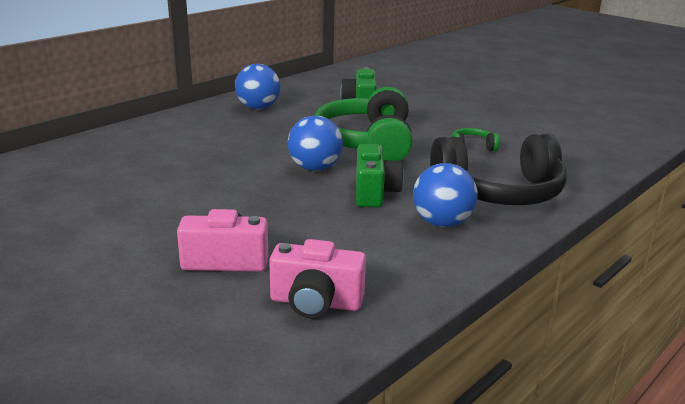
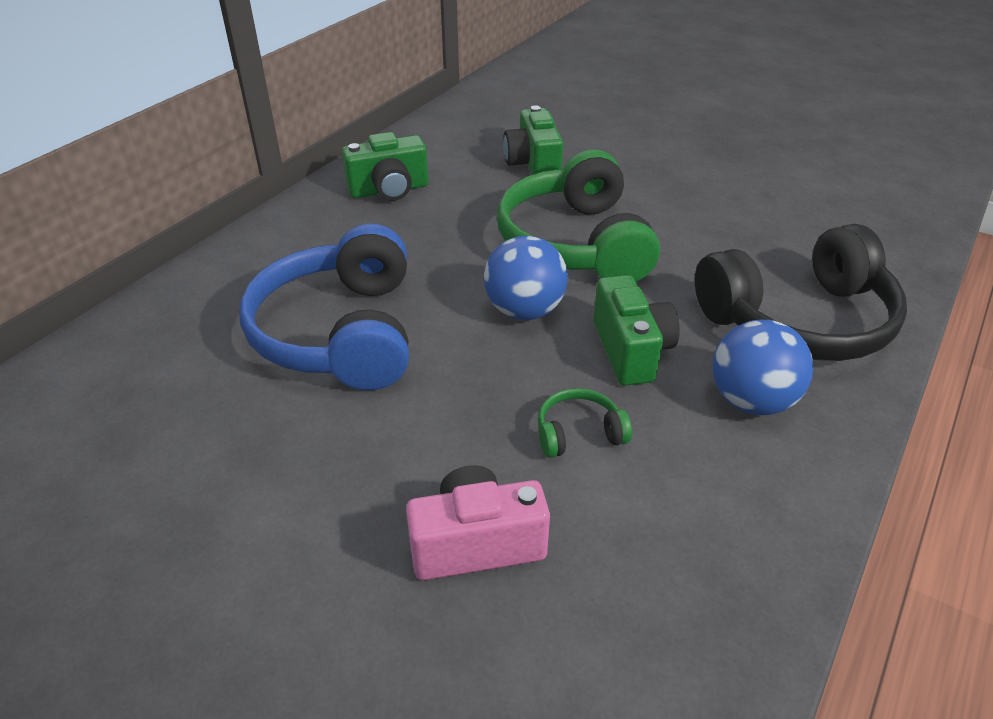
camera: 10 degrees left, 15 degrees up
blue ball [235,64,280,109] -> green camera [342,132,428,201]
pink camera [269,239,366,318] -> none
green headphones [452,128,500,151] -> green headphones moved to [538,388,632,458]
none -> blue headphones [239,223,409,390]

